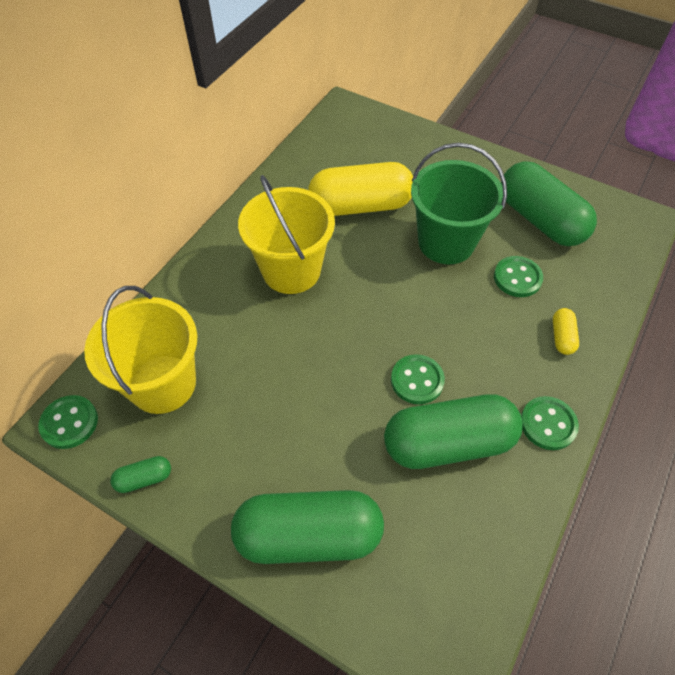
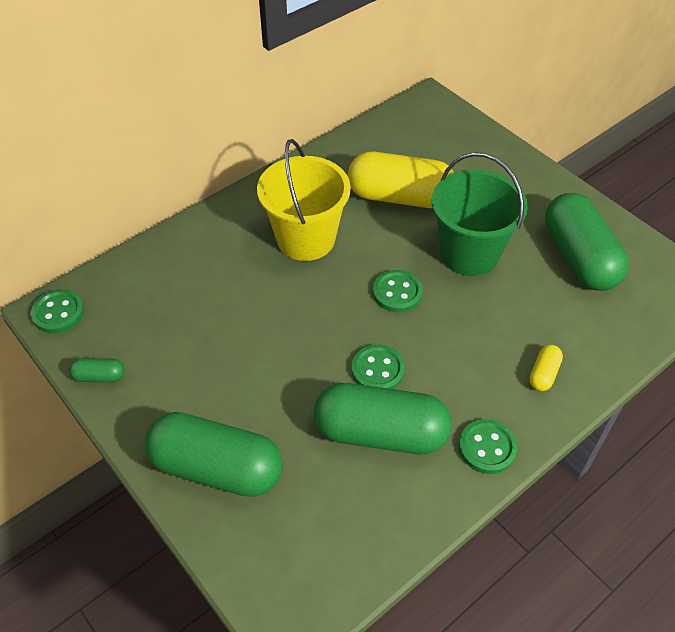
camera: 20 degrees right, 5 degrees down
yellow bucket [84,286,197,414] -> none
green button [494,256,543,297] -> green button moved to [373,270,423,312]

